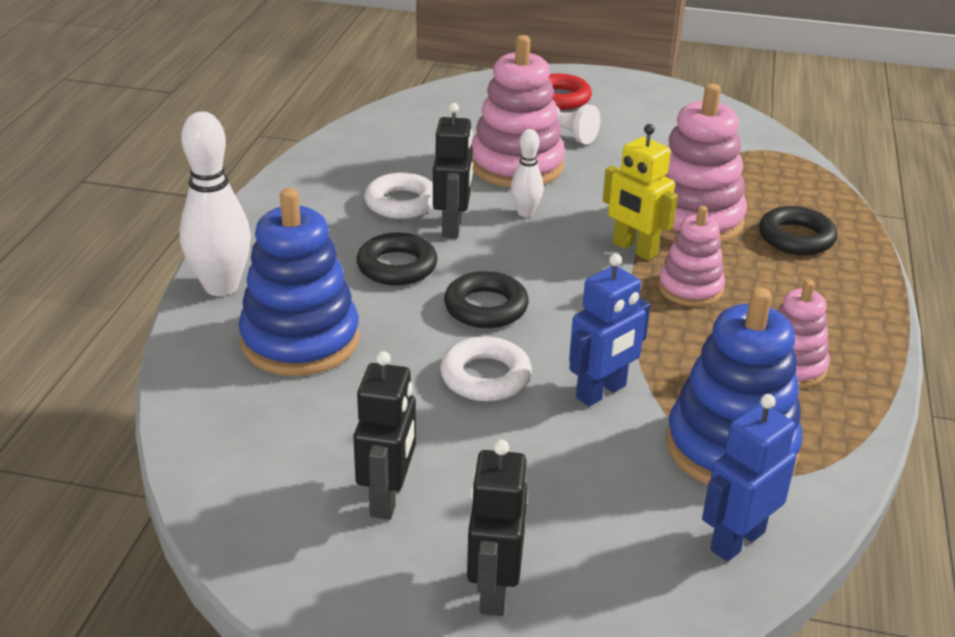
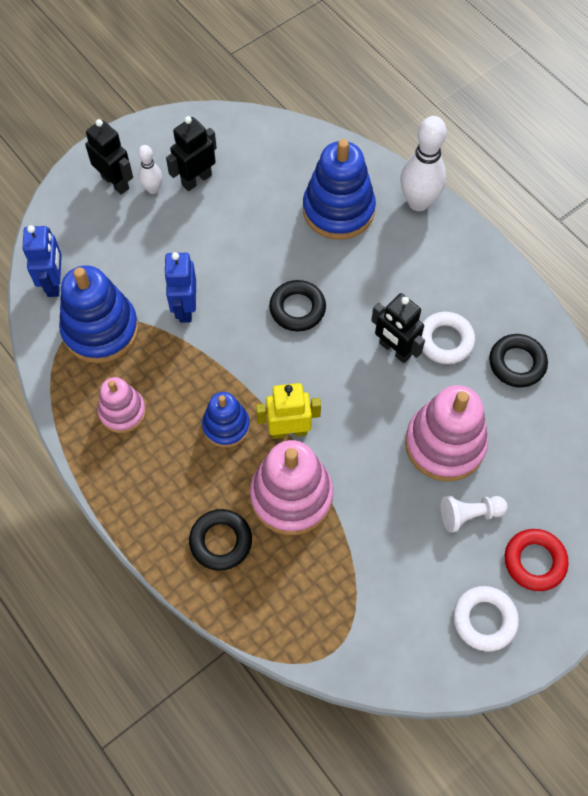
camera: 130 degrees right, 30 degrees up
black robot [353,351,416,520] -> black robot turned 90 degrees clockwise [166,116,217,191]
black ring [357,233,438,286] -> black ring moved to [489,334,548,387]
white ring [440,336,532,402] -> white ring moved to [453,586,519,651]
white bowling pin [510,129,544,217] -> white bowling pin moved to [138,145,162,194]
pink stacking toy [658,206,725,307] -> blue stacking toy [202,392,250,448]

